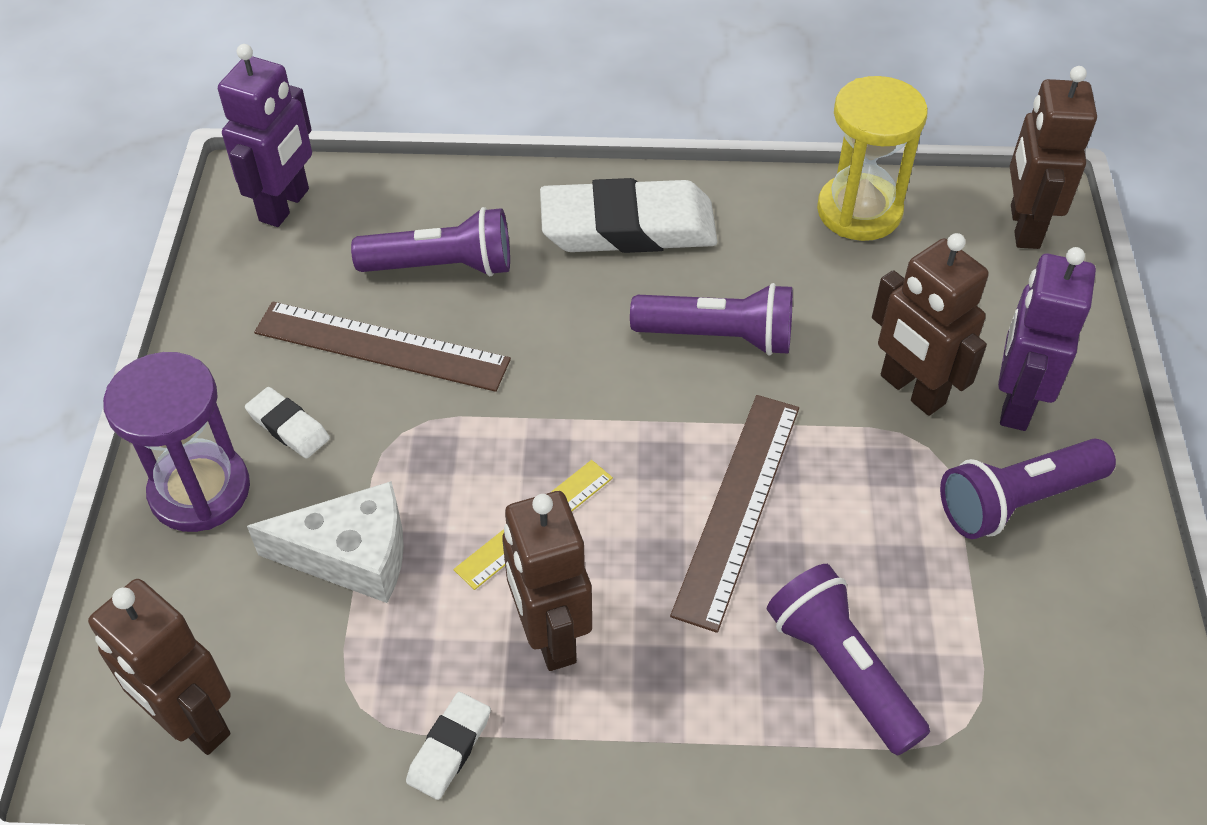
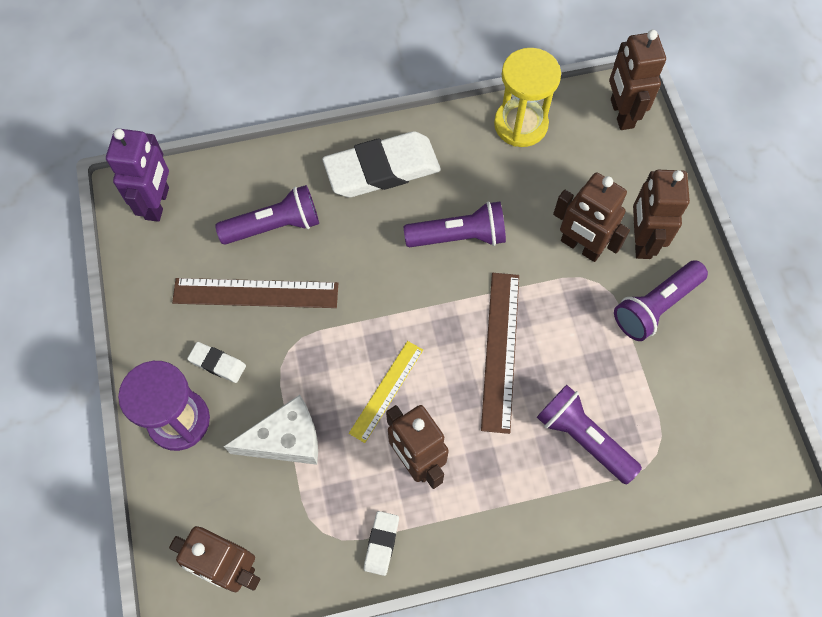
camera: 15 degrees left, 15 degrees up
purple robot [998,247,1096,431] -> brown robot [633,170,690,259]

